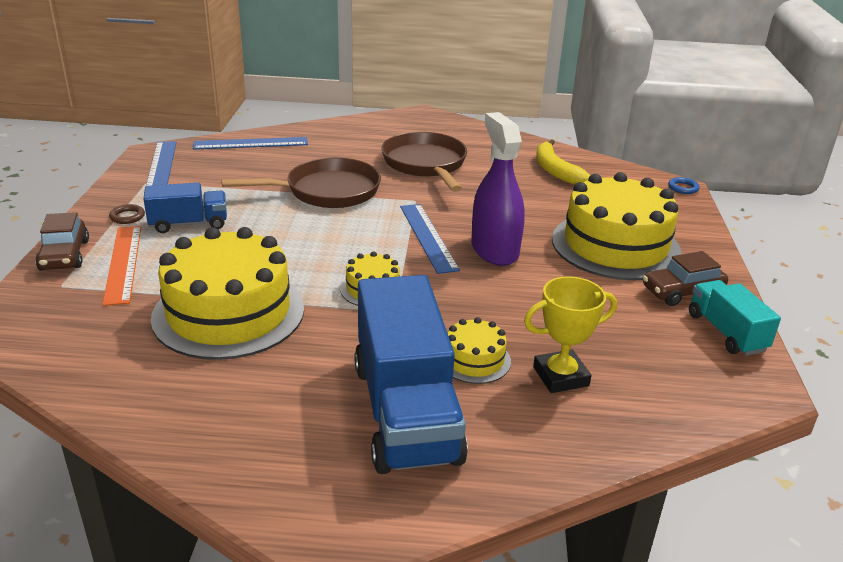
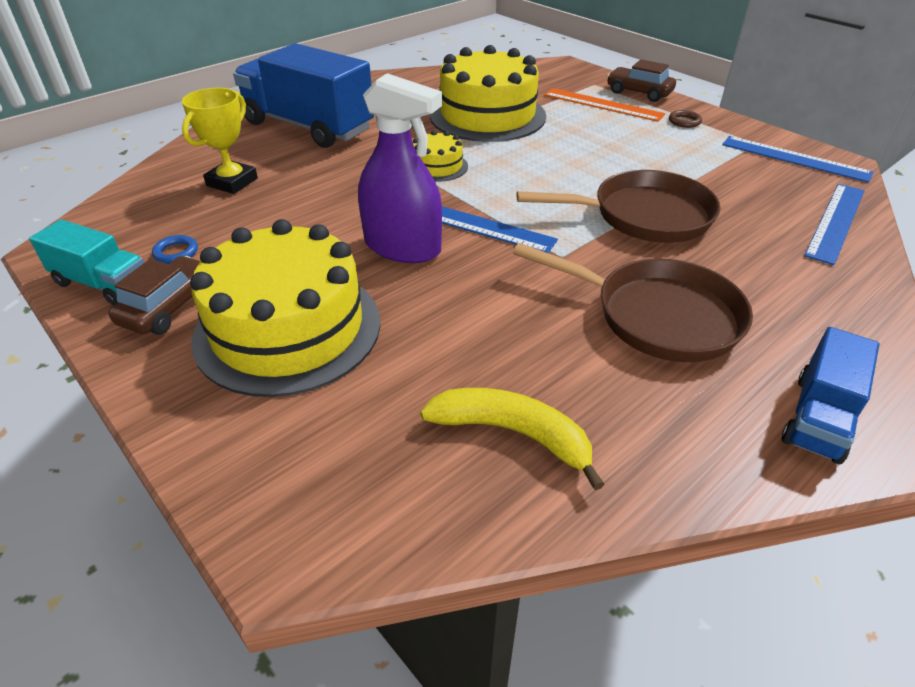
camera: 135 degrees right, 10 degrees up
blue truck [144,183,227,233] -> blue truck moved to [782,327,879,464]
brown pan [221,158,381,208] -> brown pan turned 120 degrees counterclockwise [517,170,721,243]
yellow cake [448,317,511,384] -> none
blue ring [668,177,700,194] -> blue ring moved to [152,235,198,264]

